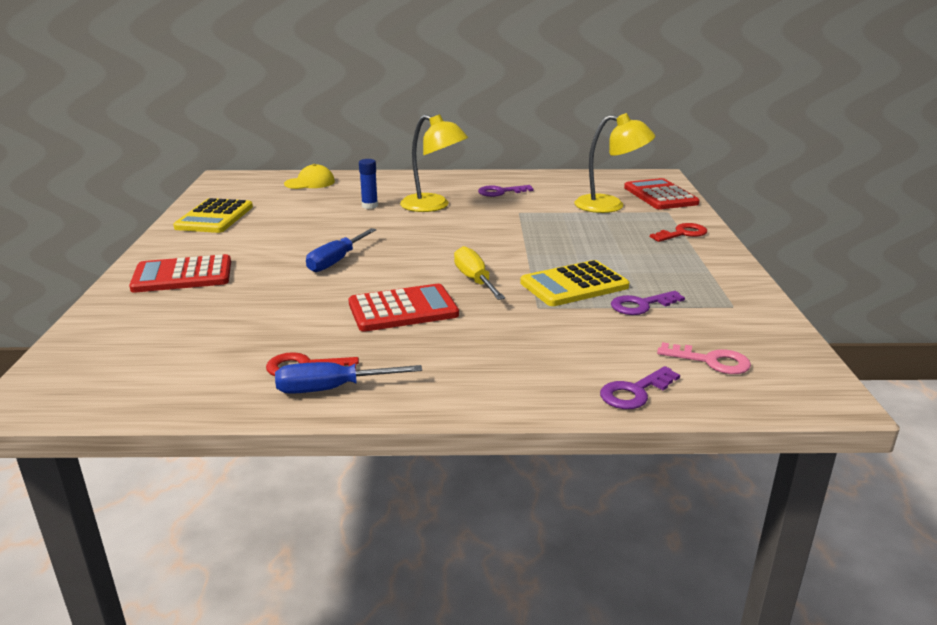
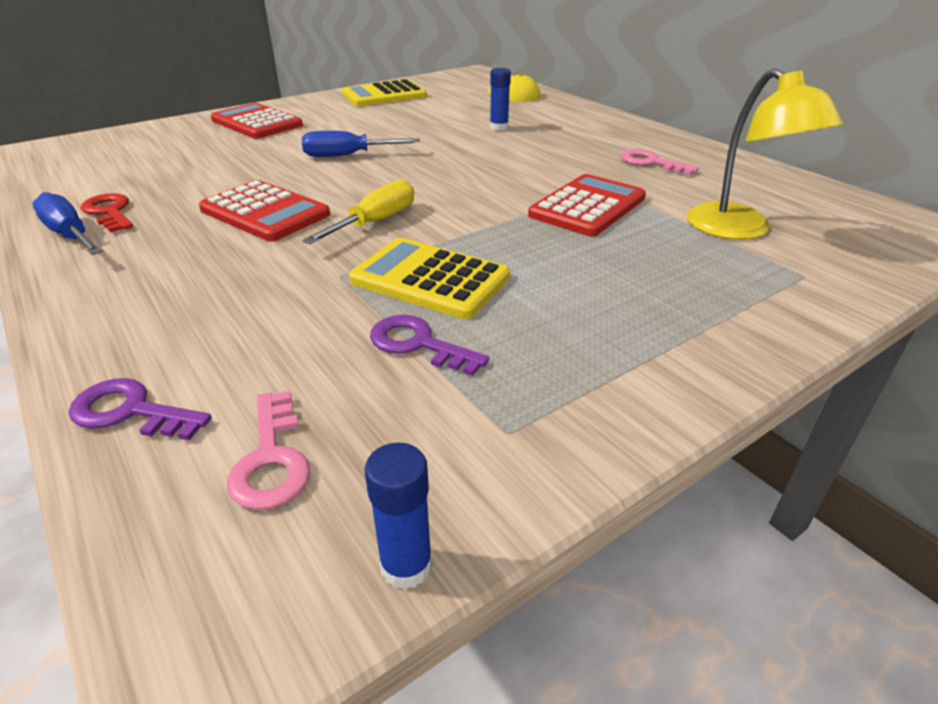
camera: 55 degrees right, 10 degrees up
yellow lamp [400,114,468,212] -> none
purple key [478,185,533,197] -> pink key [621,149,699,175]
red calculator [624,178,700,209] -> red calculator moved to [528,174,646,237]
red key [650,223,707,242] -> none
none -> blue glue stick [365,443,433,590]

